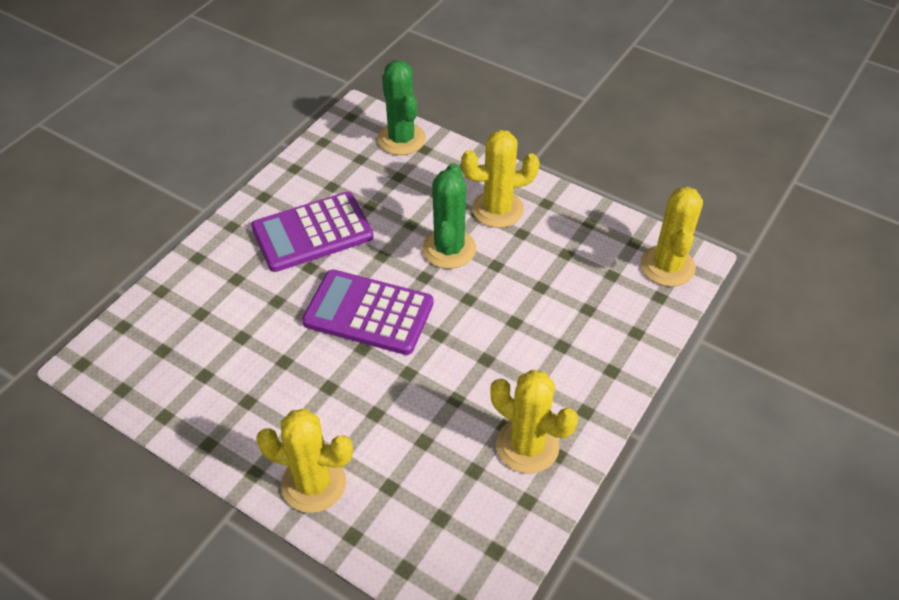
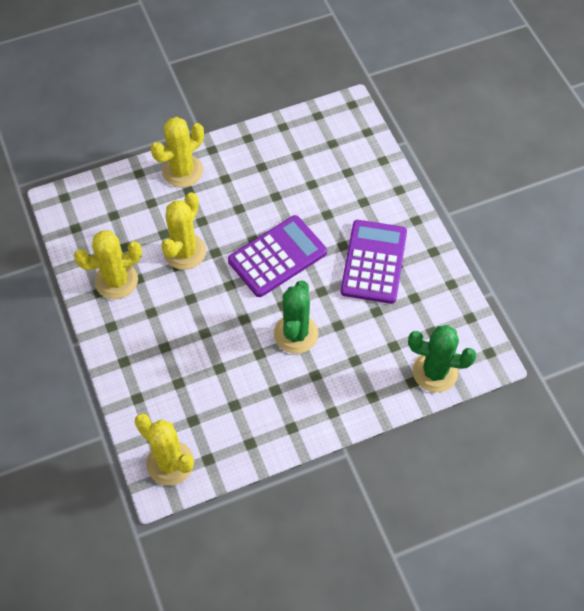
camera: 125 degrees right, 10 degrees up
green cactus [422,163,476,269] -> green cactus turned 60 degrees clockwise [274,280,318,354]
yellow cactus [461,130,540,228] -> yellow cactus moved to [161,192,206,270]

